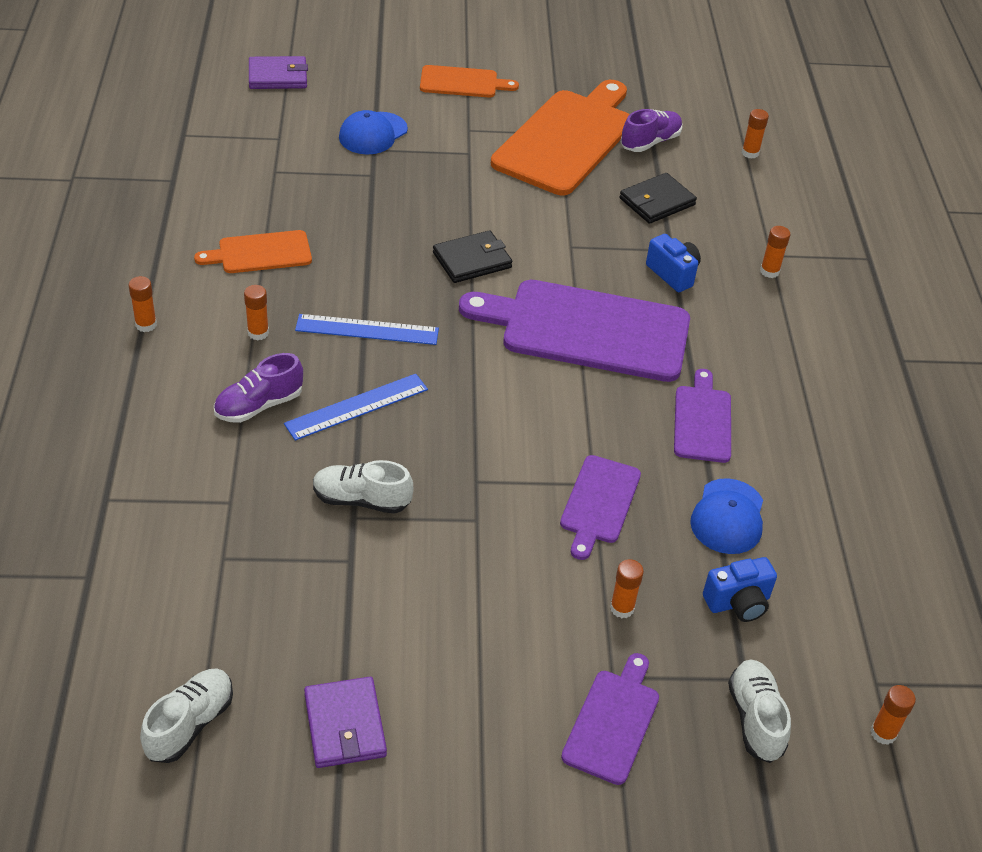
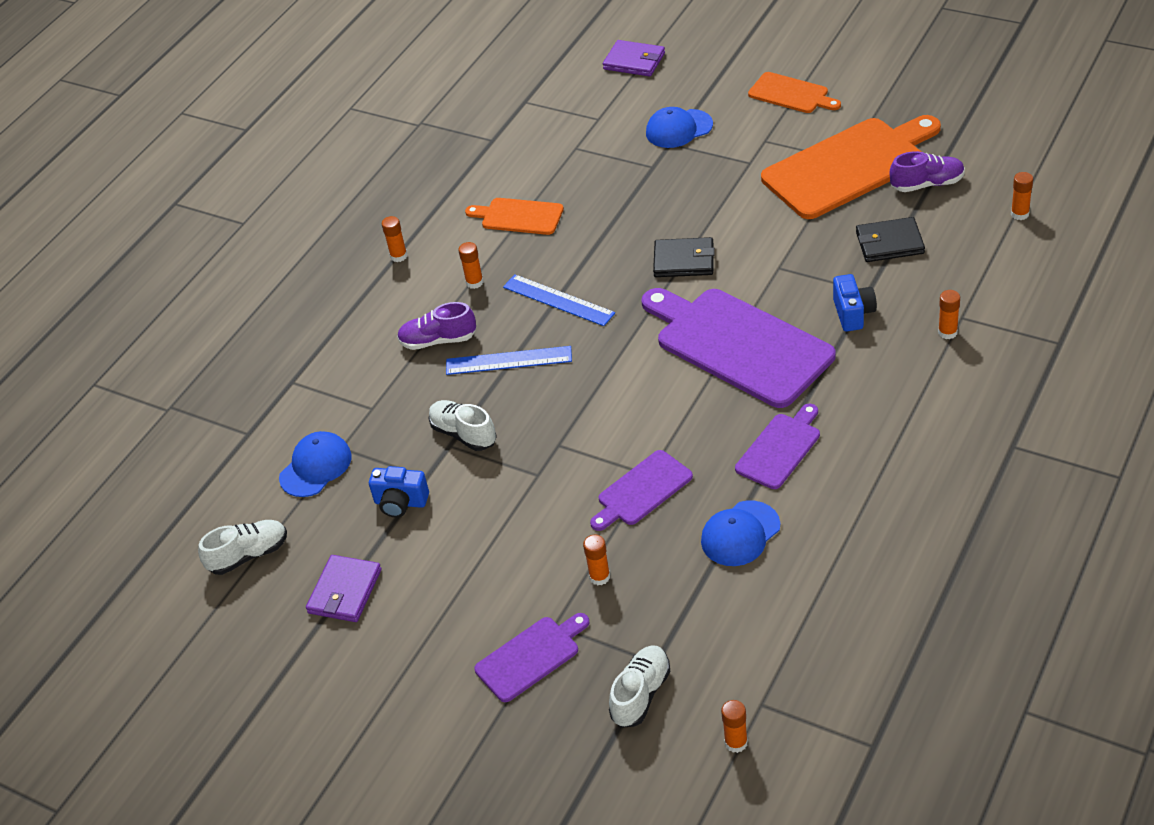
camera: 40 degrees right, 0 degrees up
blue camera [703,557,777,622] -> blue camera moved to [369,466,429,518]
none -> blue cap [279,431,352,497]

